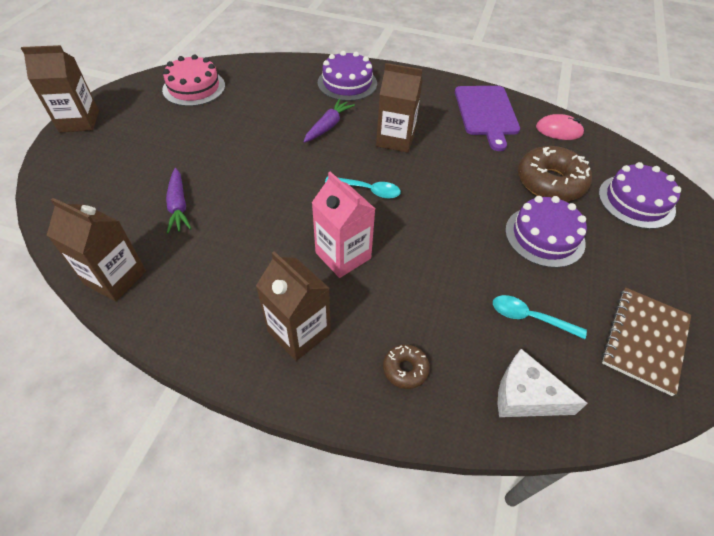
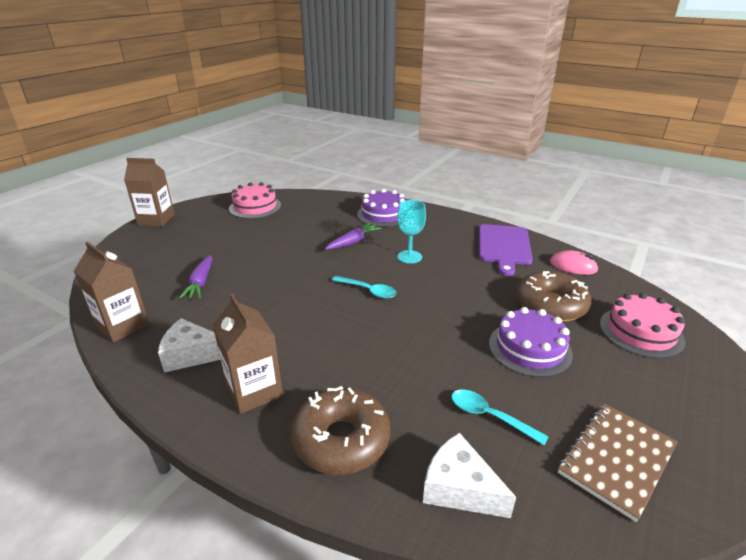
camera: 15 degrees right, 20 degrees down
pink carton [312,171,375,278] -> none
brown carton [376,63,423,153] -> turquoise goblet [397,200,426,264]
brown donut [383,344,430,389] -> brown donut [291,386,390,475], size x2.04
purple cake [599,162,681,229] -> pink cake [600,293,685,358]
none -> white cheese [158,318,221,373]

